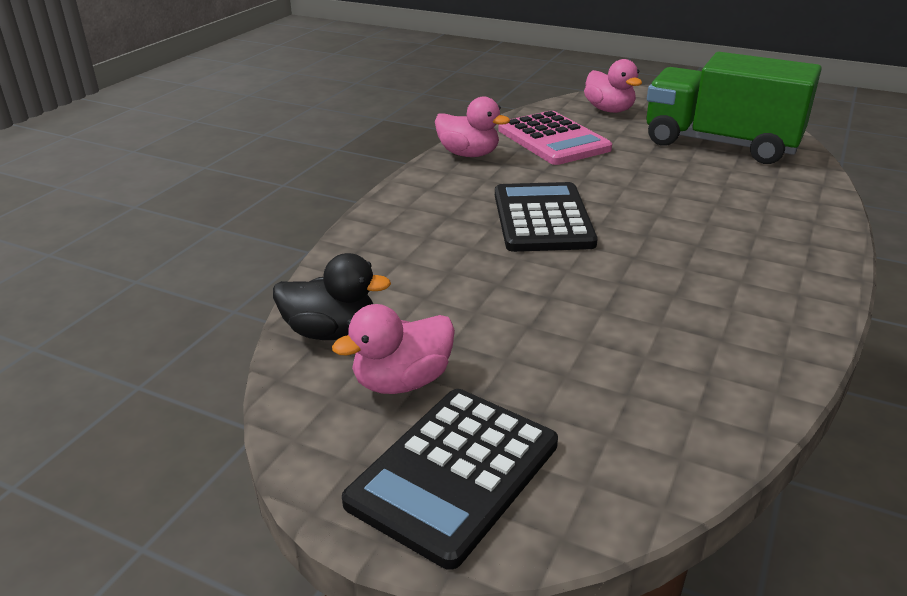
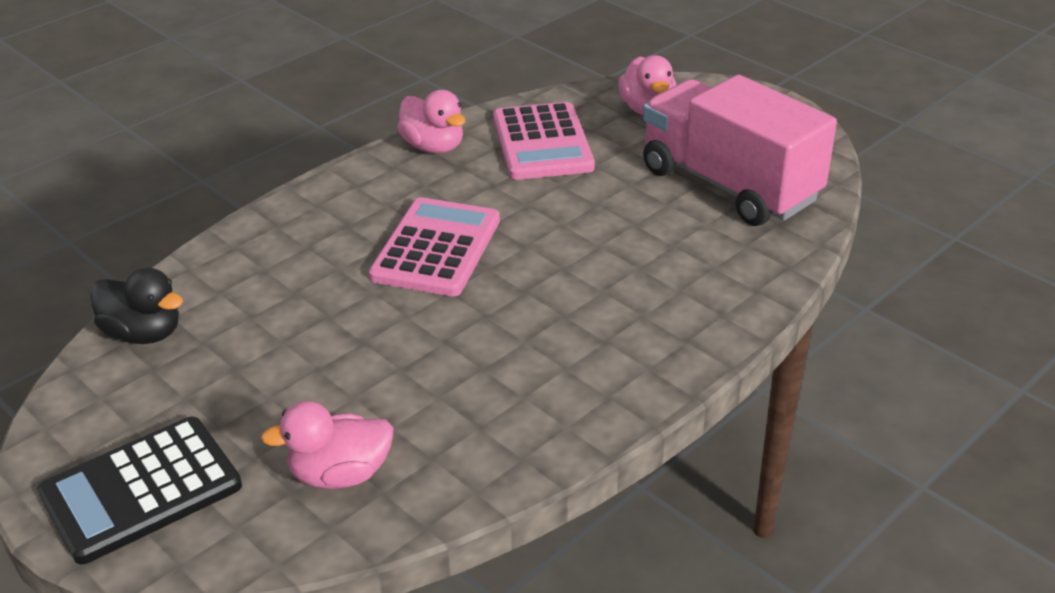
camera: 20 degrees right, 5 degrees up
pink duck [332,304,455,394] -> pink duck moved to [261,401,394,489]
black calculator [495,182,598,252] -> pink calculator [369,197,500,297]
green truck [646,52,822,164] -> pink truck [643,75,837,226]

